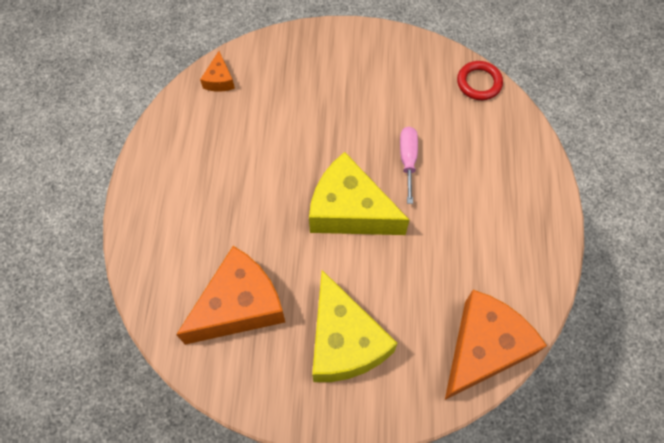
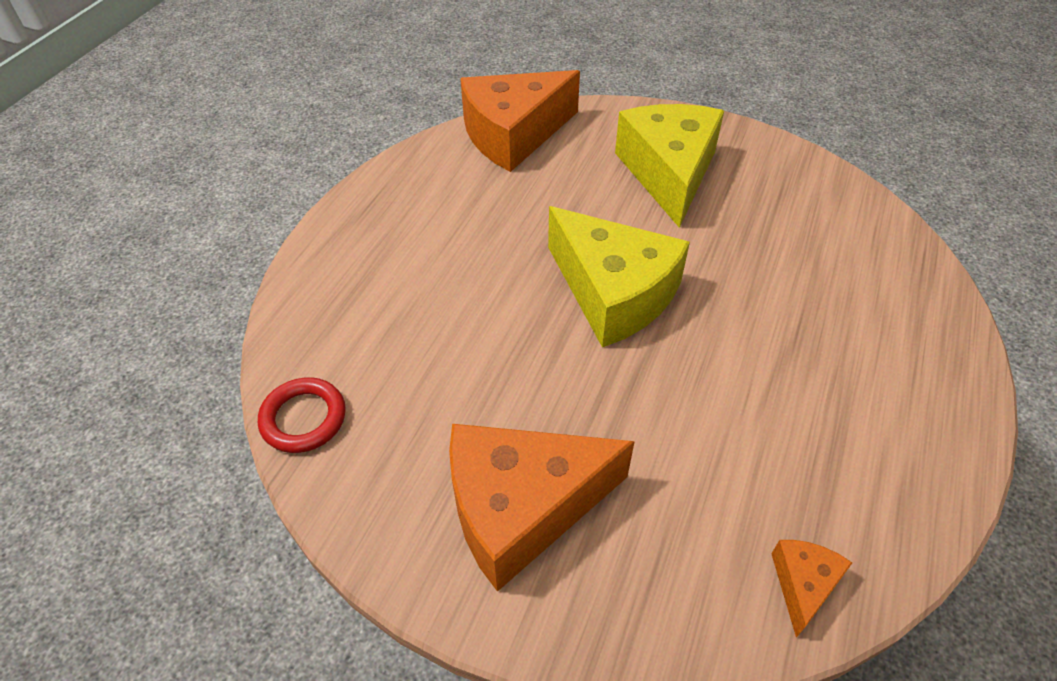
camera: 160 degrees left, 15 degrees down
orange cheese [176,246,285,345] -> orange cheese moved to [449,424,635,592]
pink screwdriver [400,127,418,204] -> none

